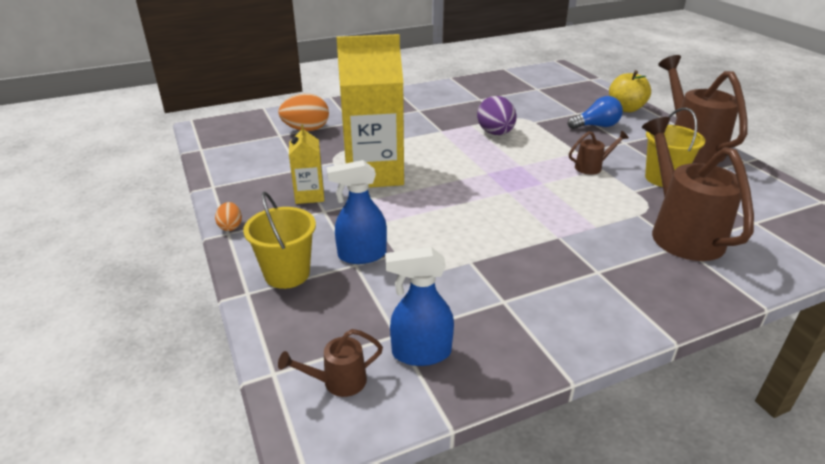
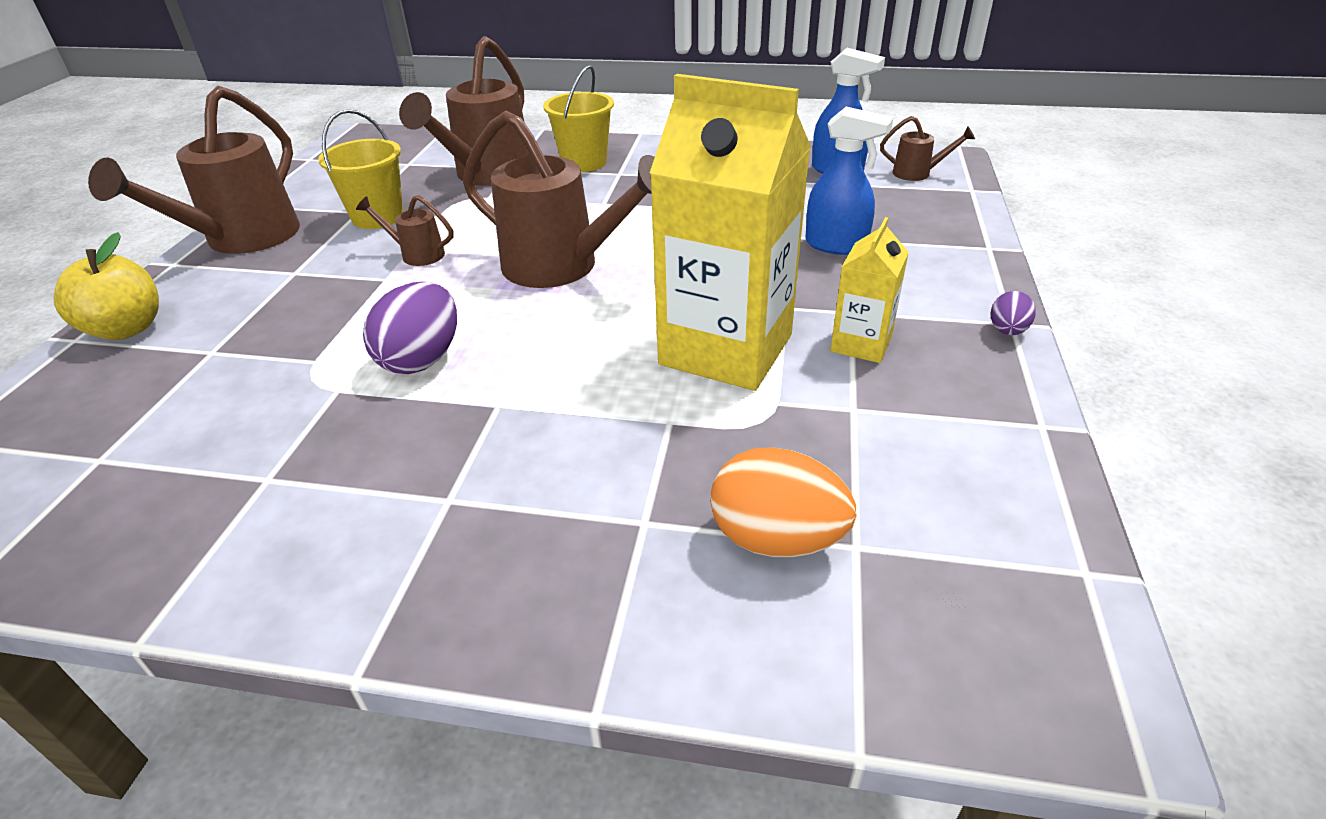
camera: 145 degrees left, 5 degrees up
orange egg [215,202,242,231] -> purple egg [991,291,1036,335]
yellow bucket [243,191,316,289] -> yellow bucket moved to [543,65,614,172]
blue light bulb [568,96,623,129] -> none
none -> brown watering can [463,111,655,288]

